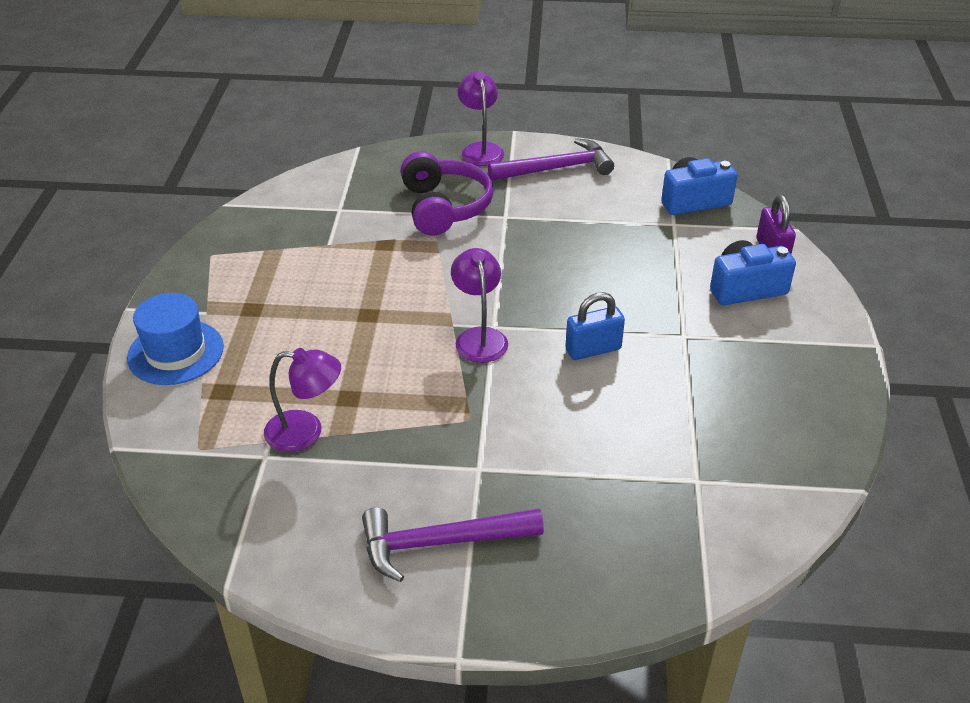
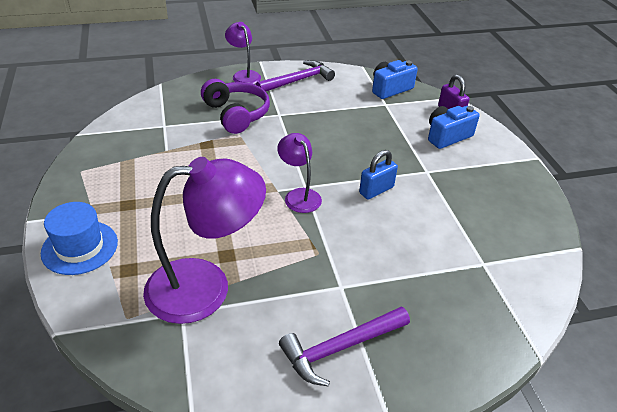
camera: 20 degrees left, 0 degrees up
purple lamp [264,348,341,452] -> purple lamp [143,157,266,324], size x1.90

